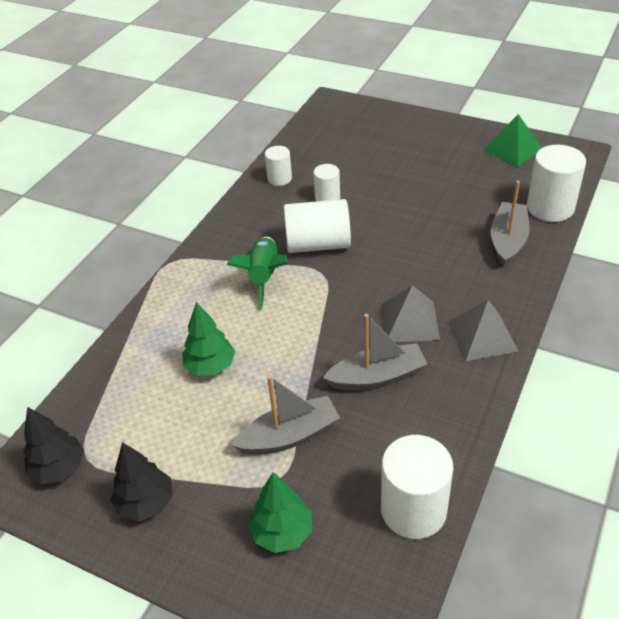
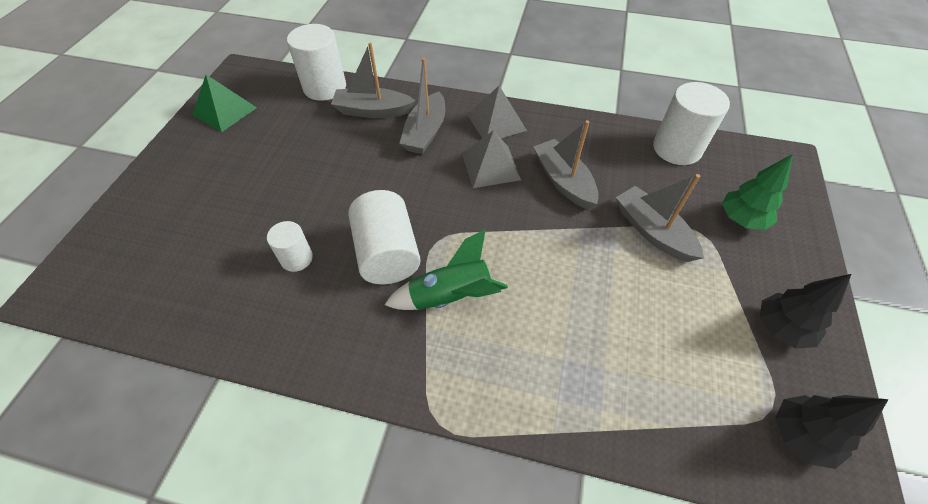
camera: 105 degrees left, 10 degrees up
green tree [182,302,235,376] -> none
white cylinder [265,146,292,186] -> none
none -> grey boat [399,57,445,154]

